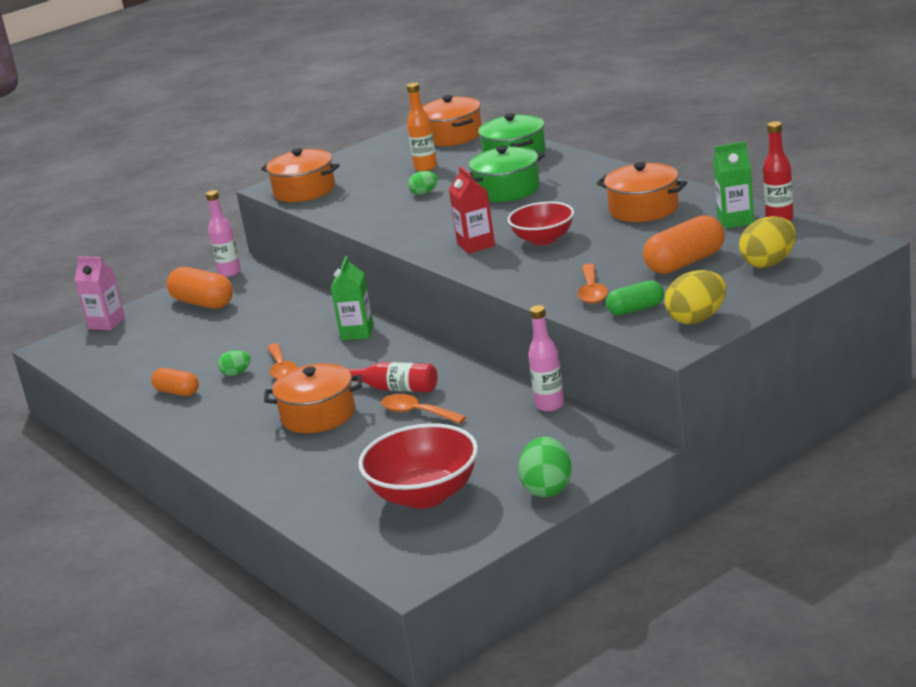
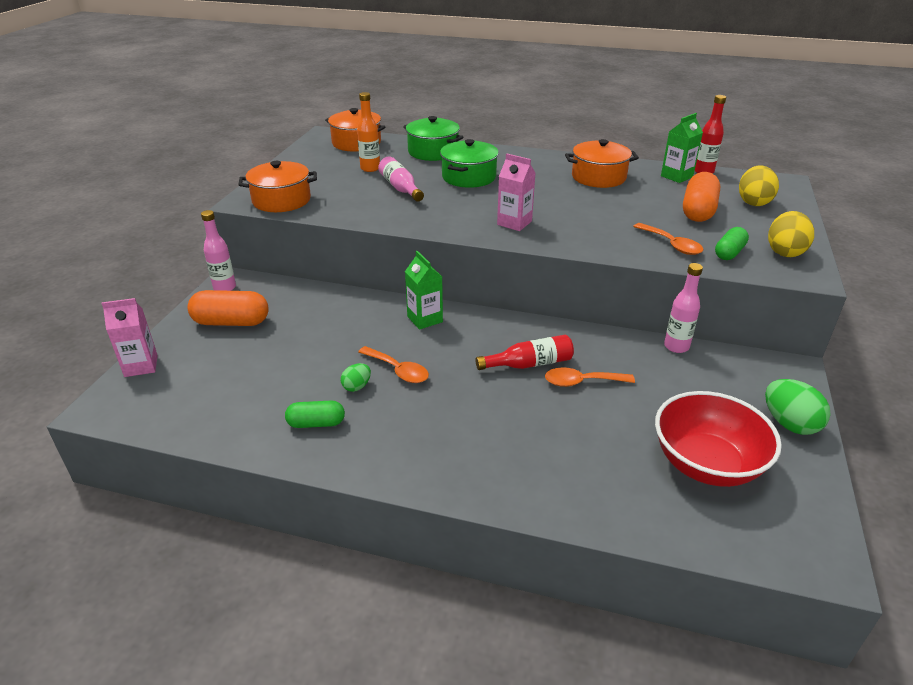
camera: 40 degrees left, 10 degrees up
orange capsule [151,368,199,396] -> green capsule [285,401,345,428]
orange pot [264,363,362,433] -> none
green egg [408,171,438,195] -> pink bottle [378,157,424,201]
red carton [449,166,495,254] -> pink carton [497,154,535,231]
red bowl [508,202,574,245] -> none

